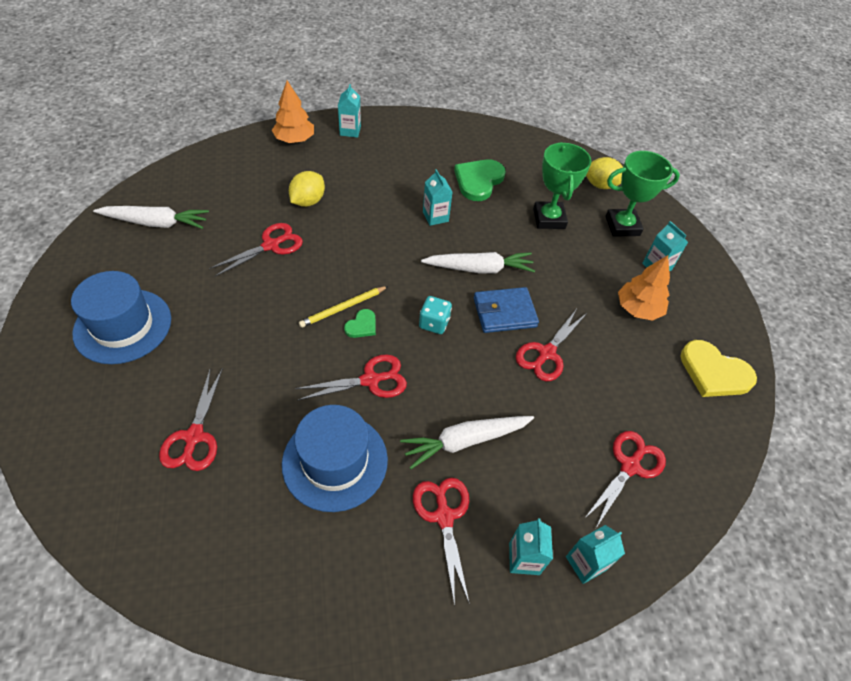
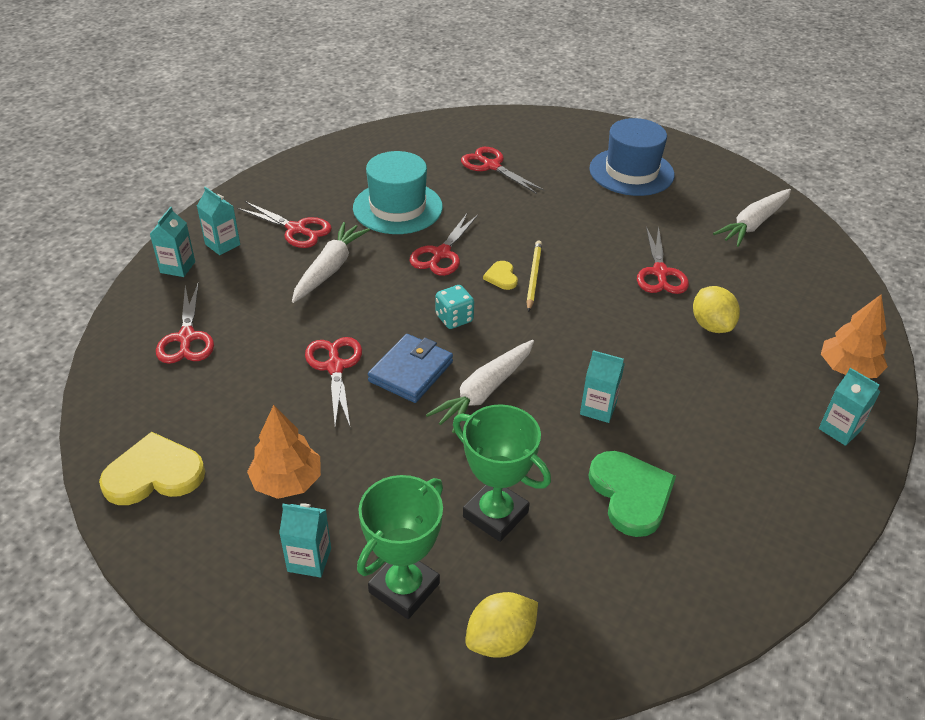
camera: 135 degrees right, 10 degrees down
blue hat [282,405,388,512] -> turquoise hat [353,151,443,234]
green heart [344,309,376,338] -> yellow heart [483,261,518,290]

